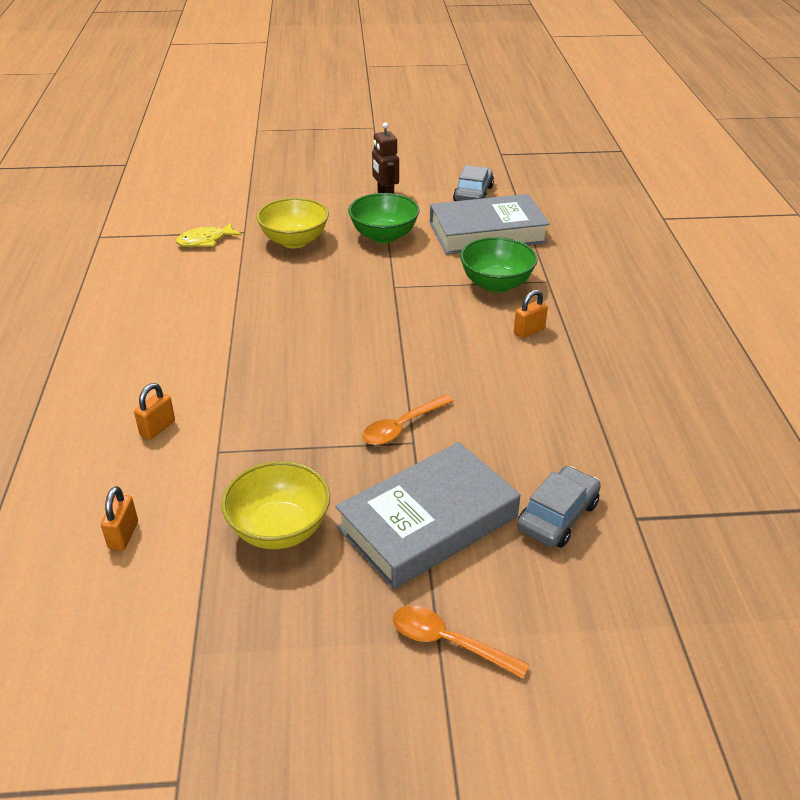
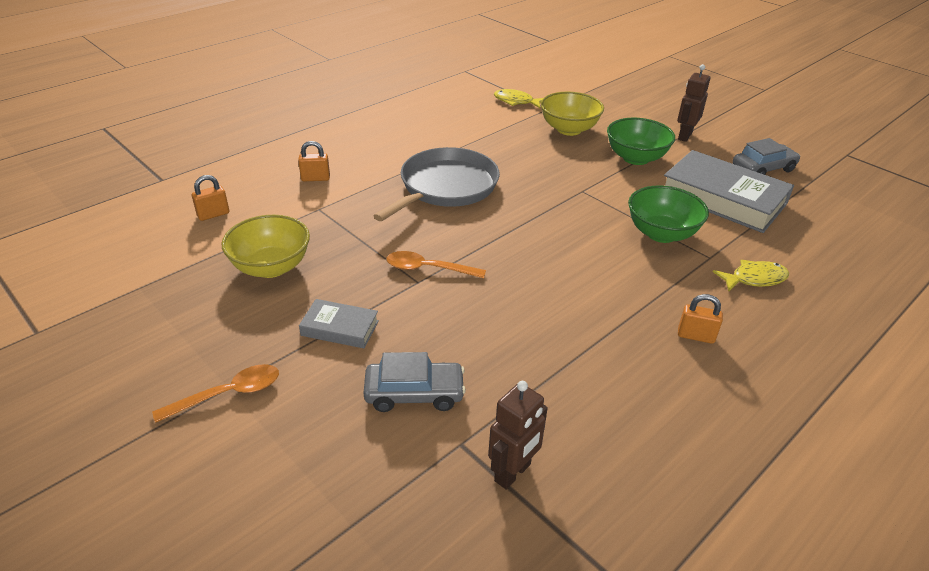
camera: 50 degrees right, 0 degrees up
grey book [336,442,520,590] -> grey book [299,299,379,348], size x0.49
orange spoon [393,606,530,679] -> orange spoon turned 75 degrees clockwise [152,364,279,423]
orange padlock [514,290,548,338] -> orange padlock moved to [678,294,723,344]
none -> grey pan [373,147,500,221]
none -> brown robot [488,381,548,489]
none -> yellow fish [713,260,789,291]

